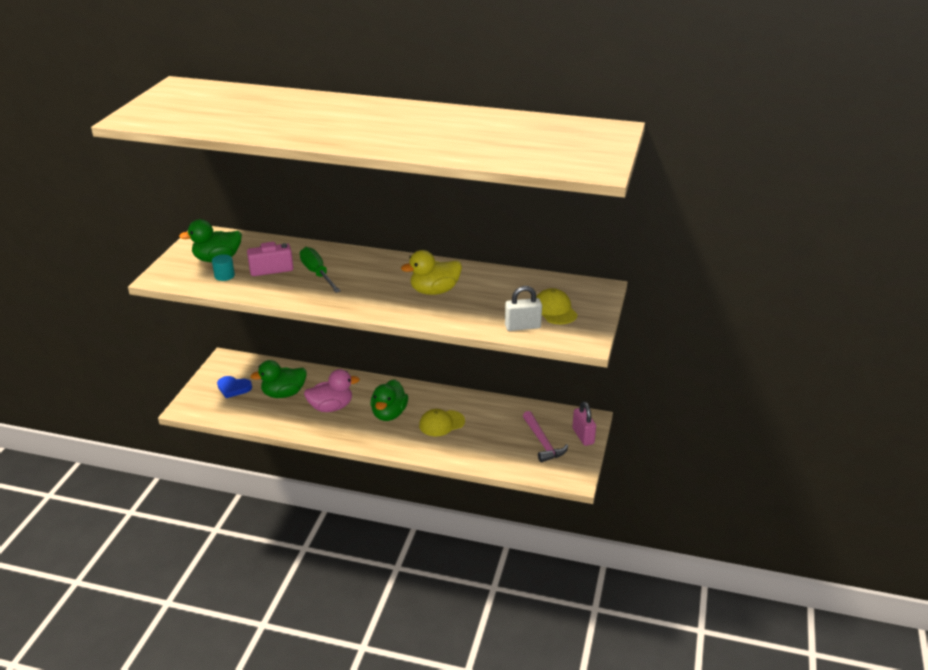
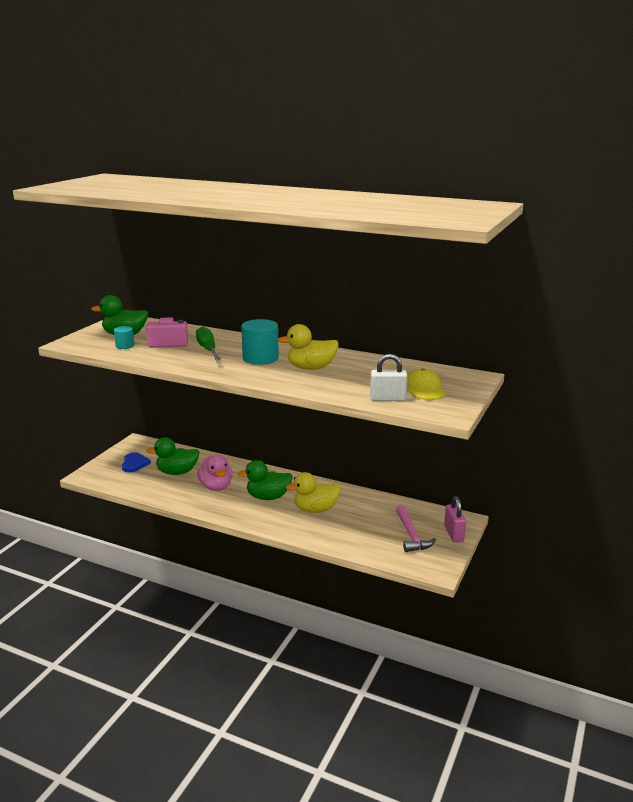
camera: 10 degrees right, 10 degrees down
blue heart [217,376,252,398] -> blue heart turned 120 degrees counterclockwise [122,452,151,472]
pink duck [304,369,360,412] -> pink duck turned 75 degrees clockwise [197,455,232,491]
green duck [370,379,408,421] -> green duck turned 60 degrees clockwise [238,460,293,500]
yellow cap [419,409,465,436] -> yellow duck [285,472,341,513]
none -> turquoise cylinder [241,319,279,365]

